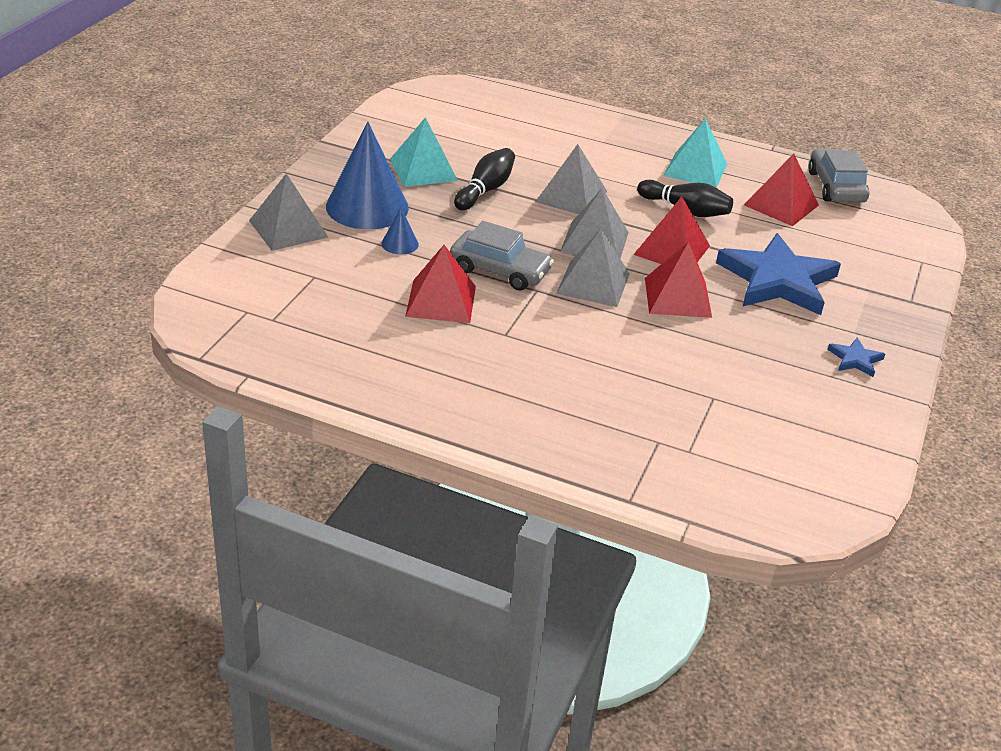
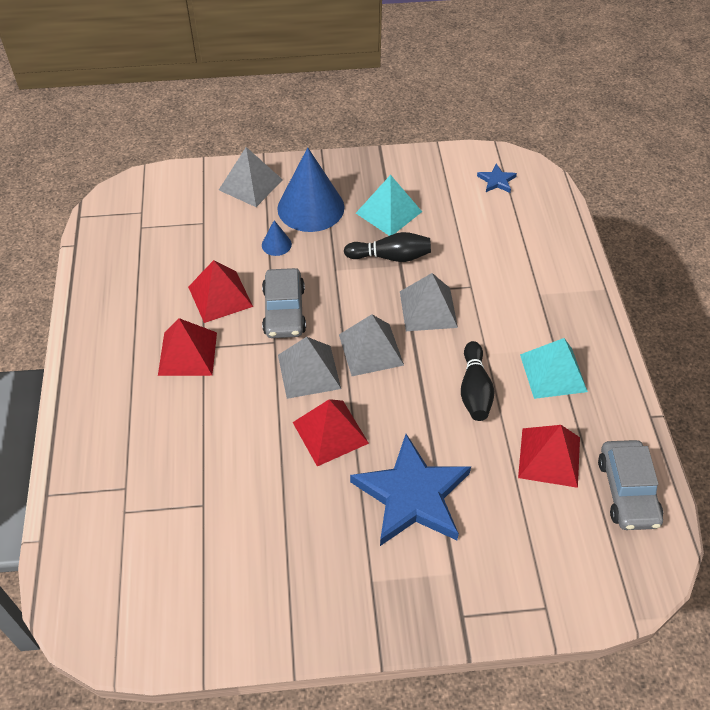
camera: 65 degrees right, 15 degrees up
red pyramid [634,196,710,264] -> red pyramid moved to [158,318,217,376]
grey car [808,149,869,203] -> grey car turned 120 degrees clockwise [598,440,663,530]
blue star [828,337,885,377] -> blue star moved to [477,163,517,193]

